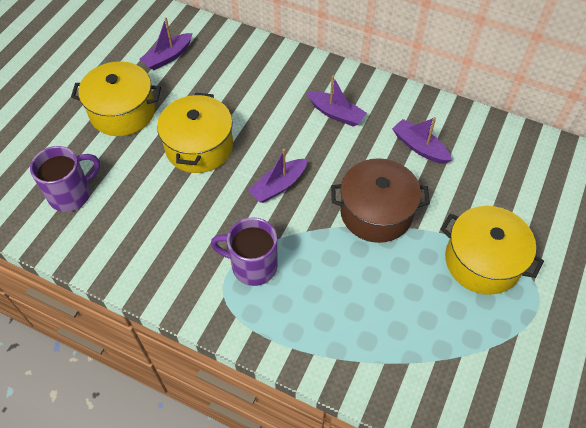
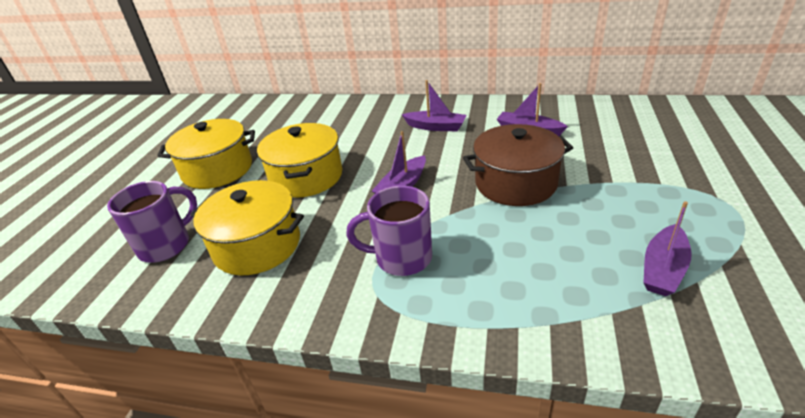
camera: 10 degrees left, 20 degrees down
purple boat [140,17,193,70] -> purple boat moved to [643,201,691,296]
yellow pot [441,206,544,295] -> yellow pot moved to [190,180,304,276]

